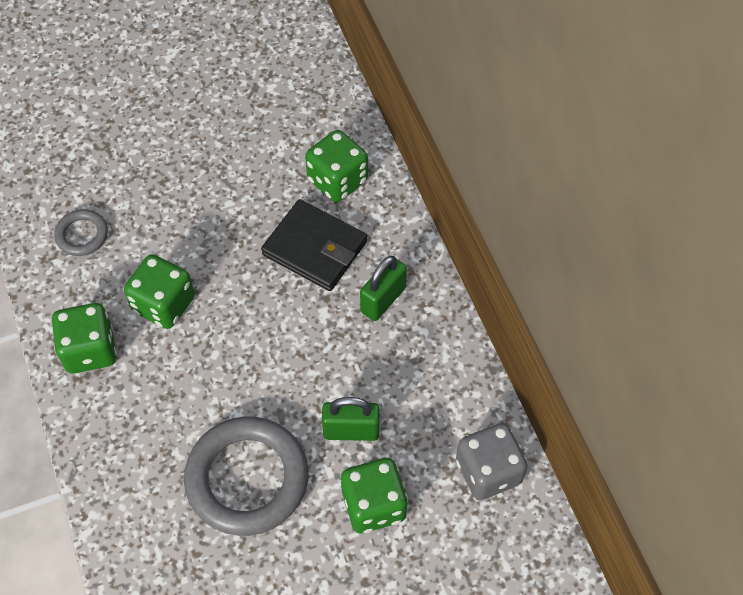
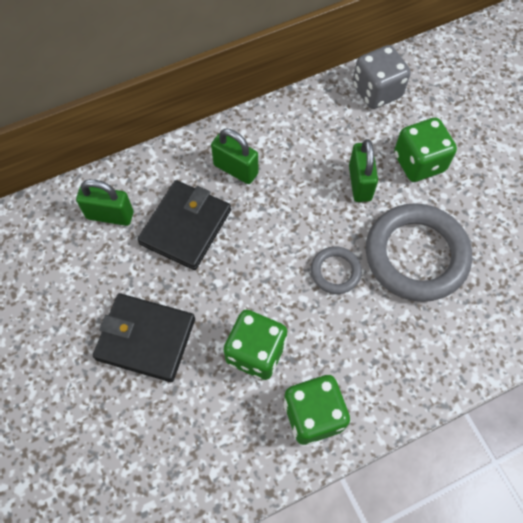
camera: 95 degrees left, 5 degrees up
grey ring [54,209,108,256] -> grey ring moved to [311,246,362,294]
green dice [305,130,368,202] -> green padlock [76,179,134,226]
none -> black wallet [93,293,195,382]

